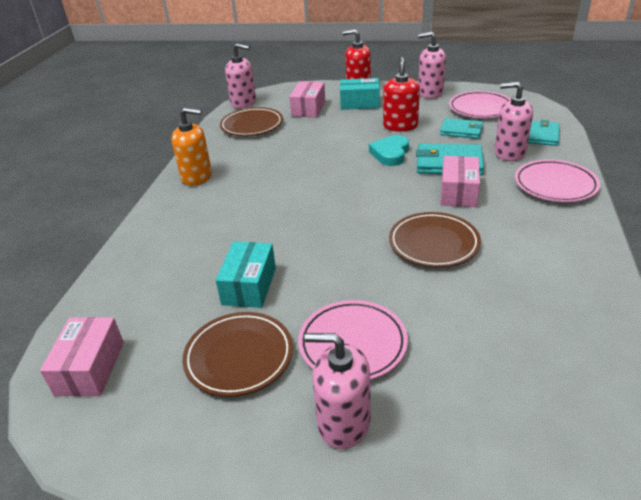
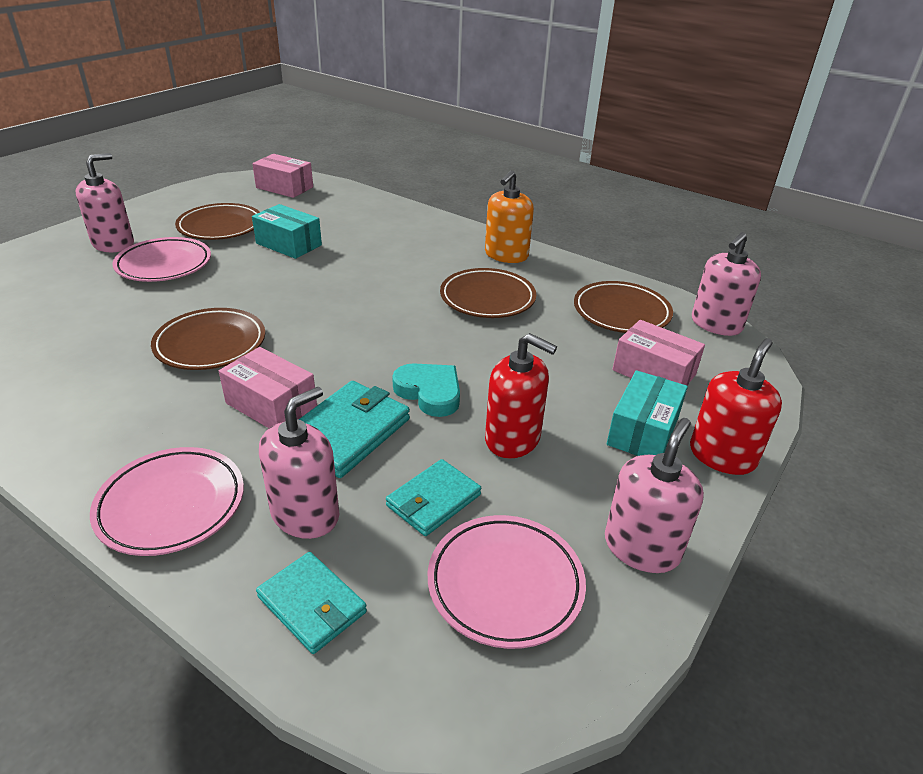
camera: 110 degrees right, 0 degrees up
none -> brown plate [440,268,536,318]

